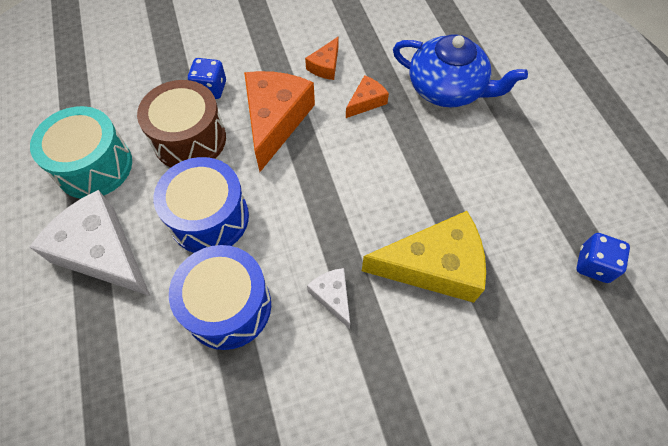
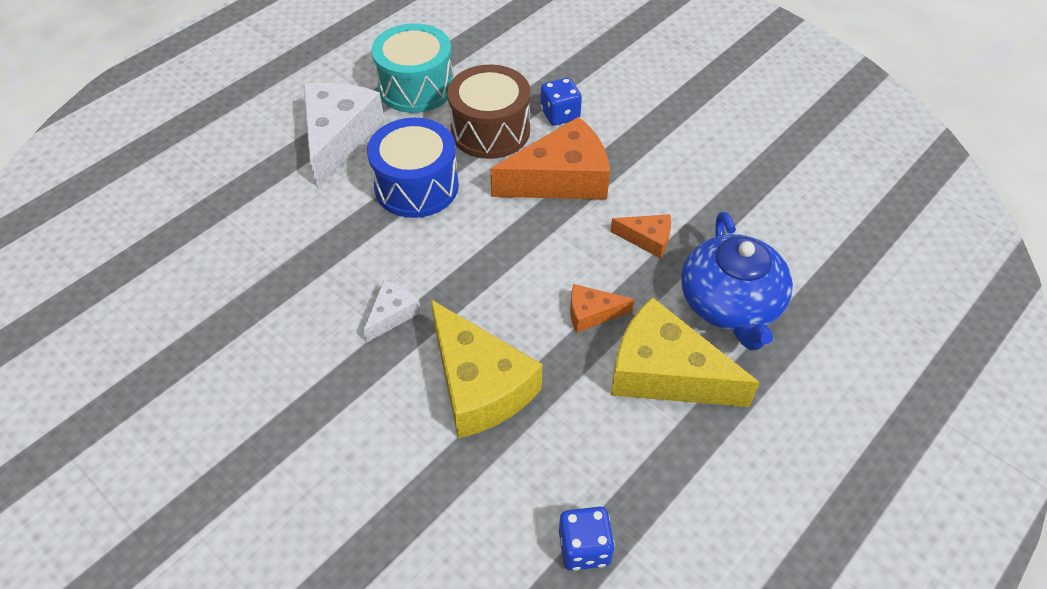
camera: 60 degrees right, 10 degrees down
blue drum [169,245,271,350] -> none
orange cheese [305,37,338,80] -> orange cheese moved to [570,284,634,333]
none -> yellow cheese [611,297,760,407]

